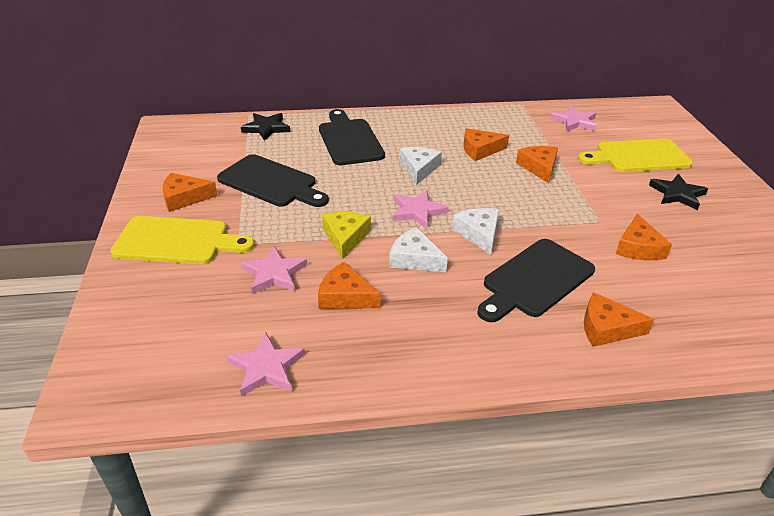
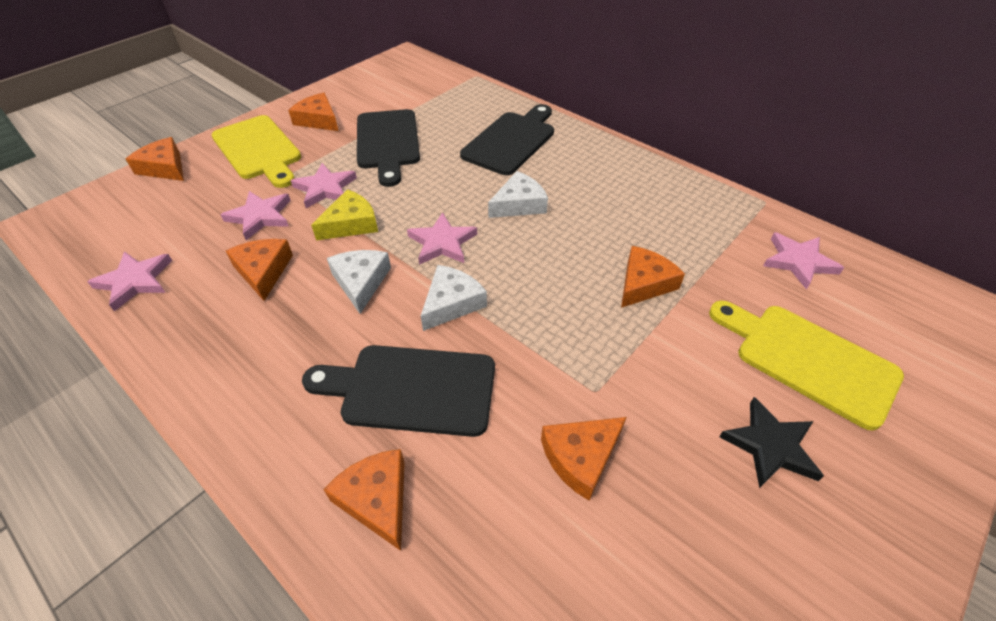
camera: 50 degrees right, 10 degrees up
black star [241,113,290,141] -> none
orange cheese [463,128,509,161] -> orange cheese moved to [126,137,184,181]
none -> pink star [290,163,357,208]

